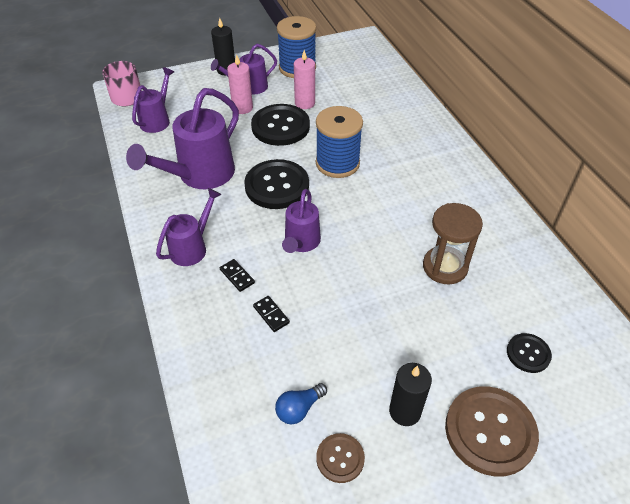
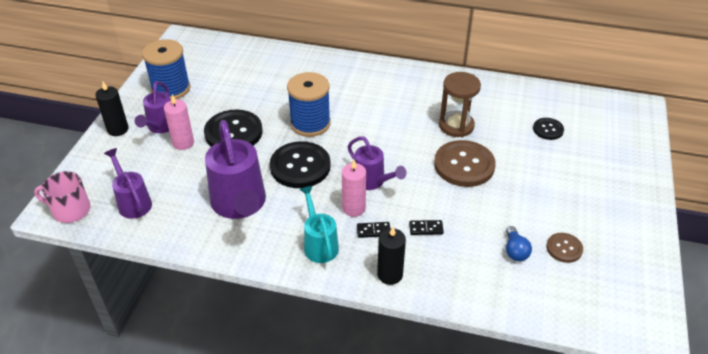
camera: 55 degrees left, 5 degrees down
purple watering can [156,188,222,266] -> turquoise watering can [299,186,339,263]
pink candle [294,50,315,109] -> pink candle moved to [342,160,366,217]
black candle [389,363,432,426] -> black candle moved to [377,227,406,285]
brown button [445,386,539,477] -> brown button moved to [434,140,496,187]

